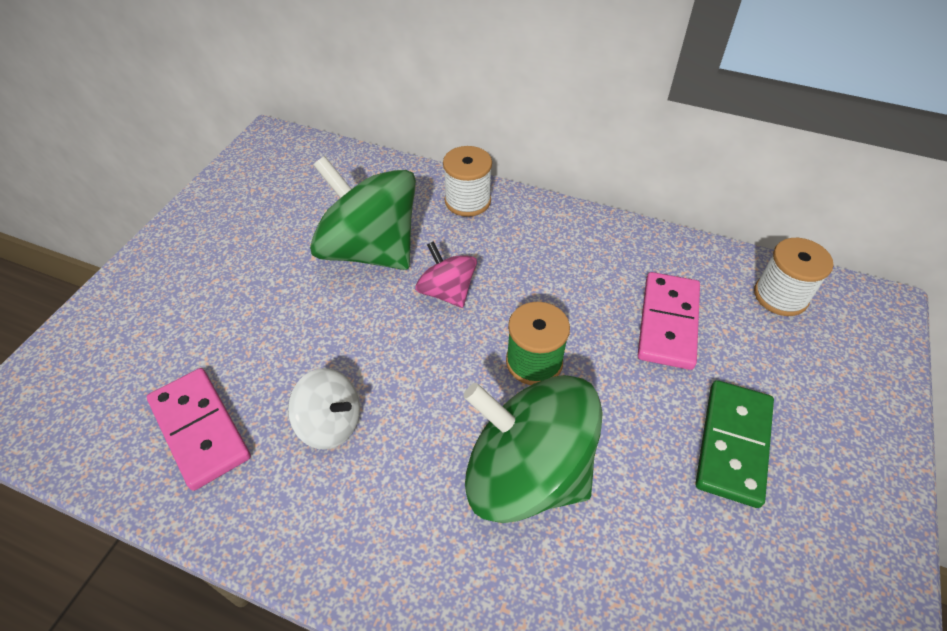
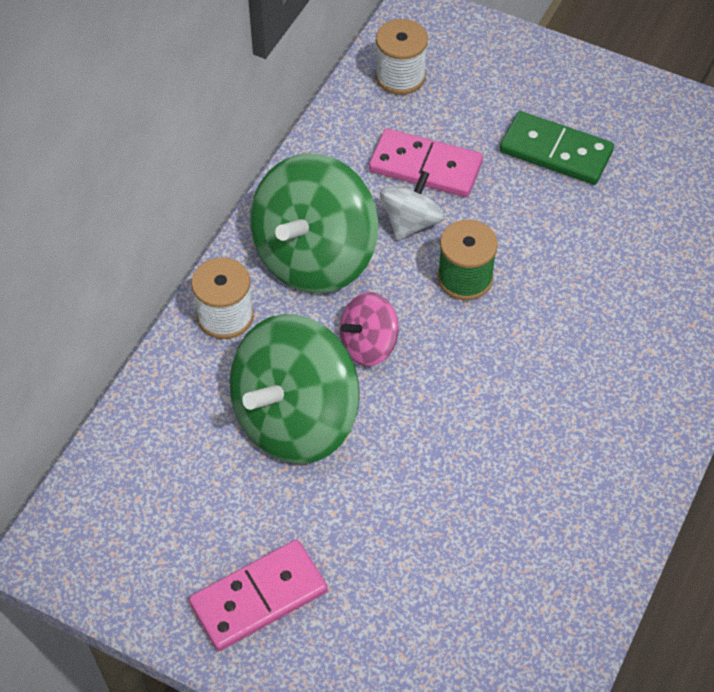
camera: 85 degrees left, 5 degrees up
pink domino [147,368,251,491] -> pink domino moved to [189,539,328,651]
white spinning top [288,368,360,450] -> white spinning top moved to [380,171,445,241]
green spinning top [463,375,603,523] -> green spinning top moved to [250,153,378,294]

